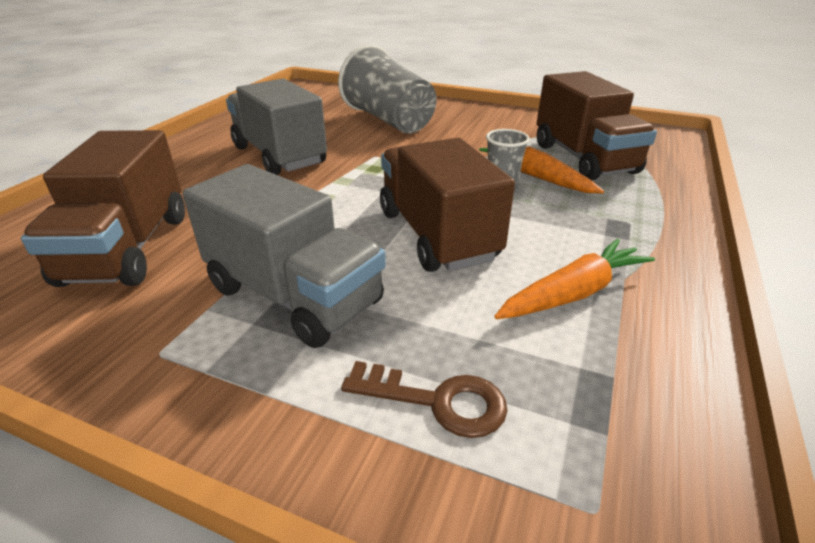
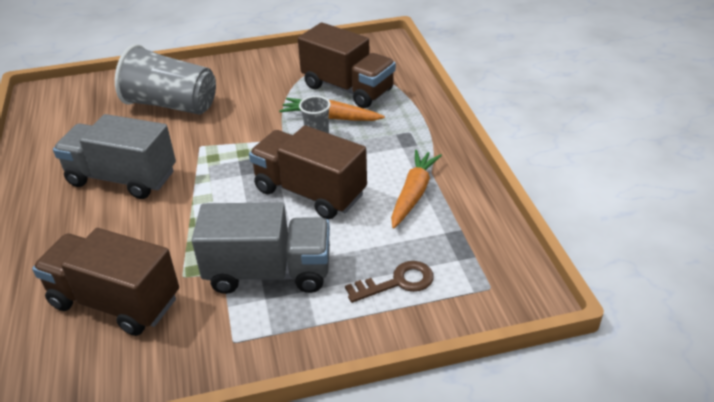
camera: 35 degrees left, 5 degrees up
brown truck [21,130,185,287] -> brown truck turned 150 degrees clockwise [32,228,179,336]

